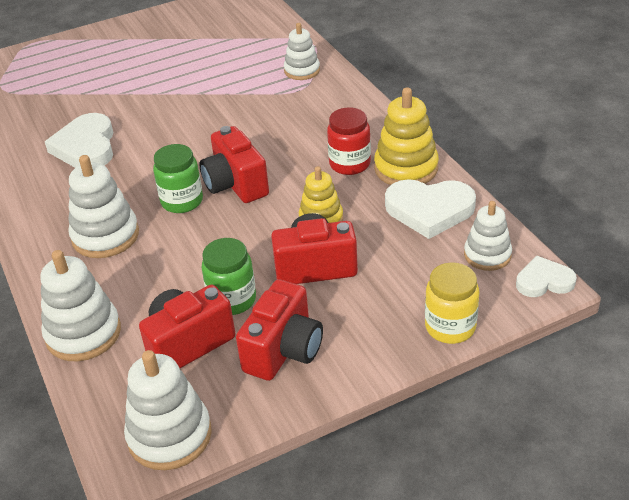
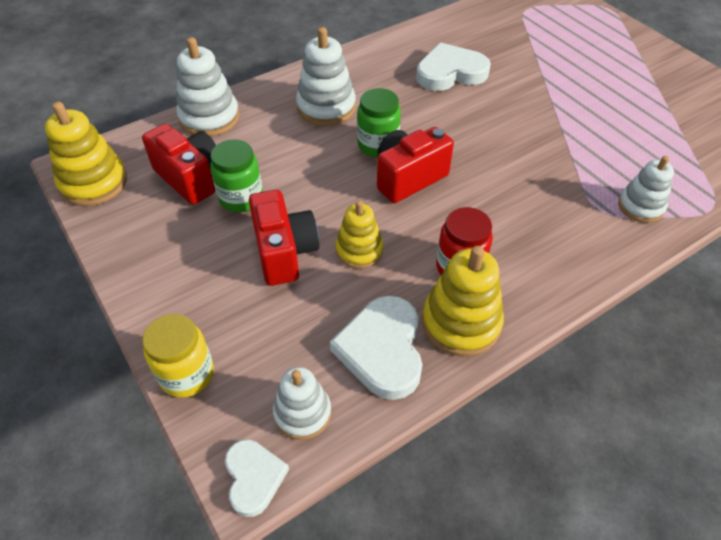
camera: 80 degrees right, 10 degrees up
white stacking toy [124,350,212,470] -> yellow stacking toy [45,102,127,206]
red camera [236,279,323,381] -> none

